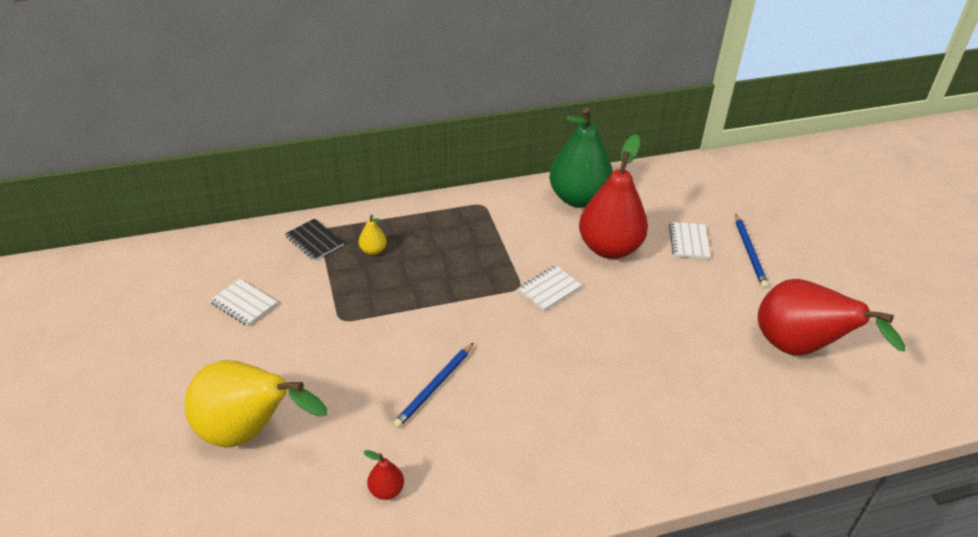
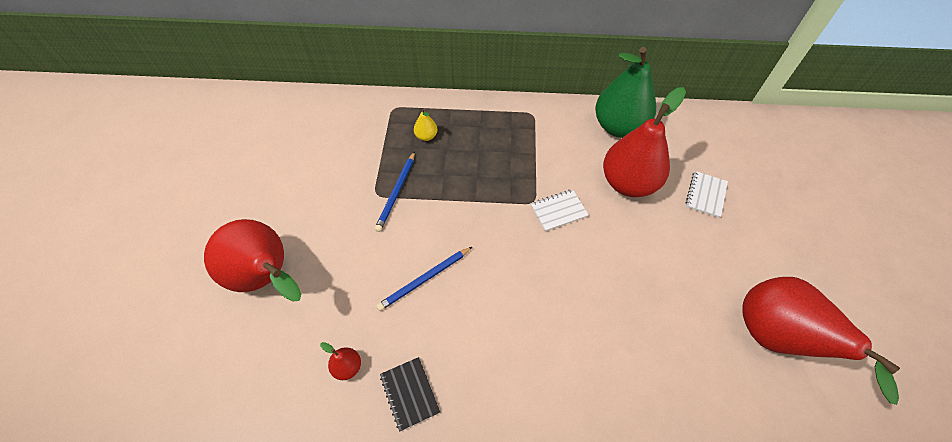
camera: 20 degrees right, 15 degrees up
yellow pear [185,360,327,448] -> red pear [204,219,301,302]
white notebook [210,279,277,326] -> none
black notebook [285,218,344,261] -> black notebook moved to [380,357,440,431]
blue pencil [735,214,769,288] -> blue pencil moved to [375,152,415,232]

